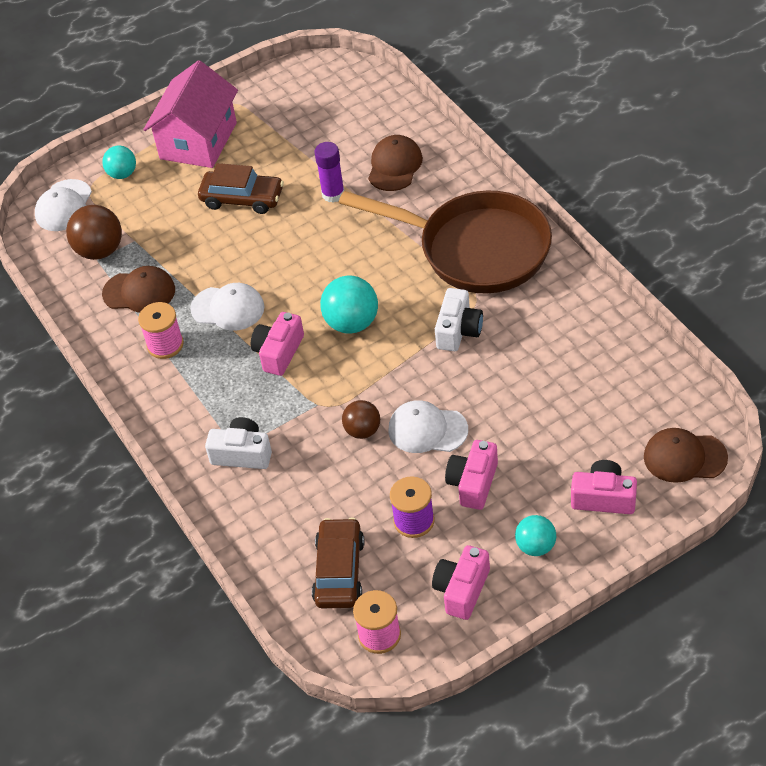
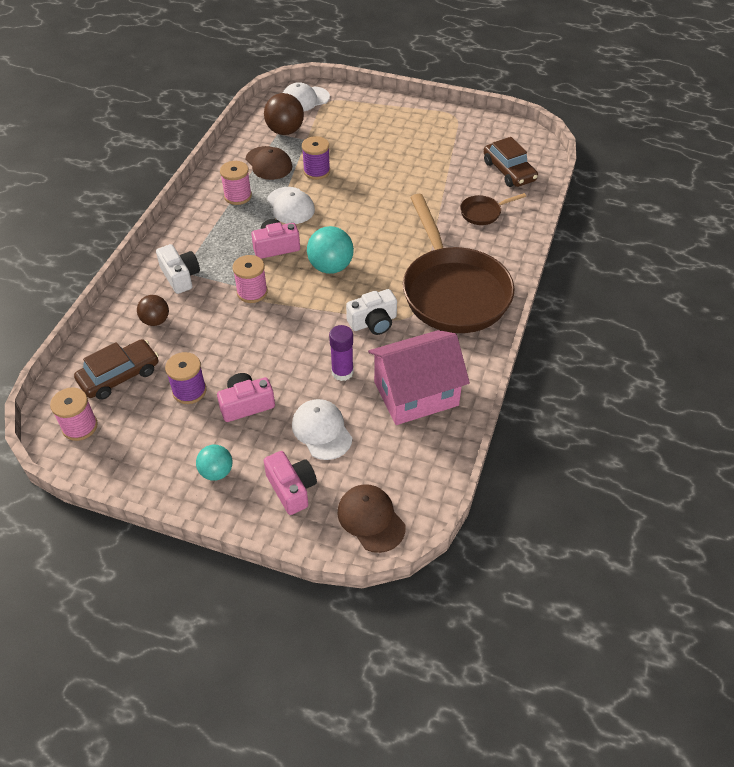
camera: 45 degrees right, 0 degrees up
turquoise ball [102,146,136,179] -> none
pink house [143,60,238,168] -> pink house moved to [368,330,470,425]
brown car [198,163,284,214] -> brown car moved to [484,137,538,187]
purple glue stick [315,142,344,202] -> purple glue stick moved to [329,325,354,381]
brown ball [342,400,380,439] -> brown ball moved to [137,295,169,326]
brown cap [368,135,423,191] -> brown pan [460,193,526,225]
white cap [388,400,468,453] -> white cap moved to [292,399,353,460]
pink camera [432,545,490,620] -> none
none -> pink spool [233,255,268,303]
none -> purple spool [302,136,330,180]

